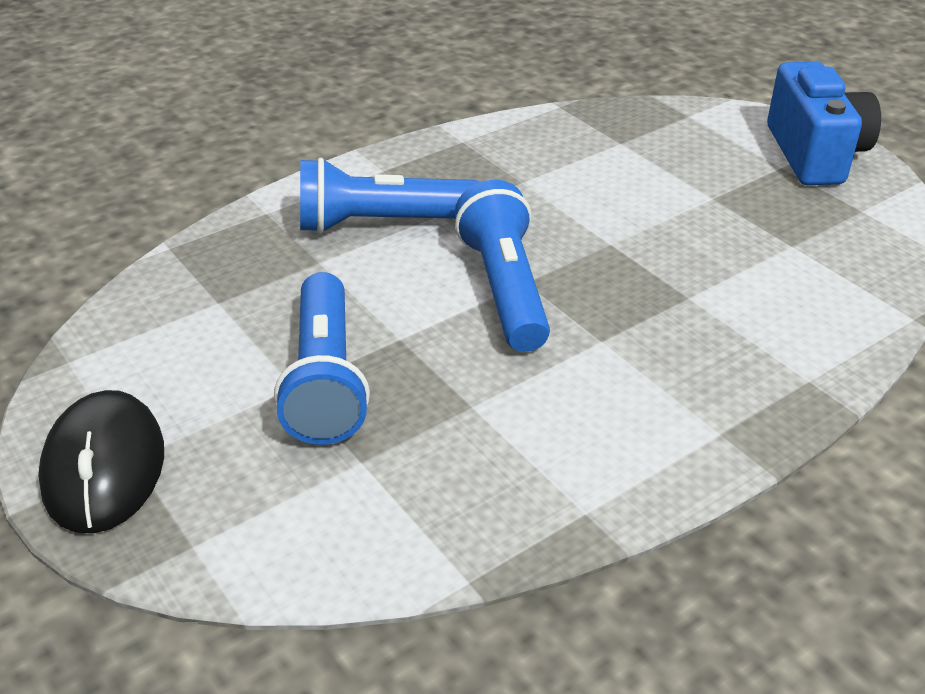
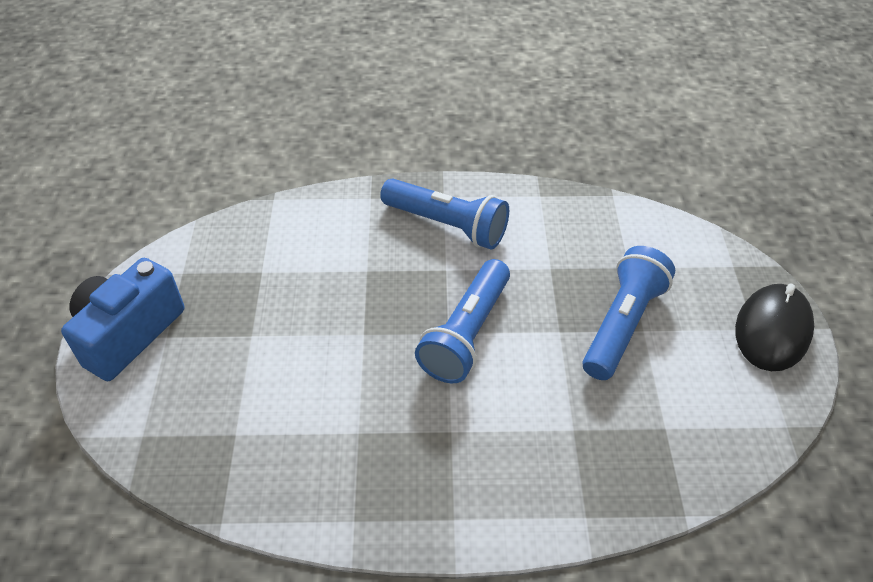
camera: 145 degrees left, 10 degrees up
blue flashlight [300,158,479,234] -> blue flashlight moved to [380,178,509,249]

